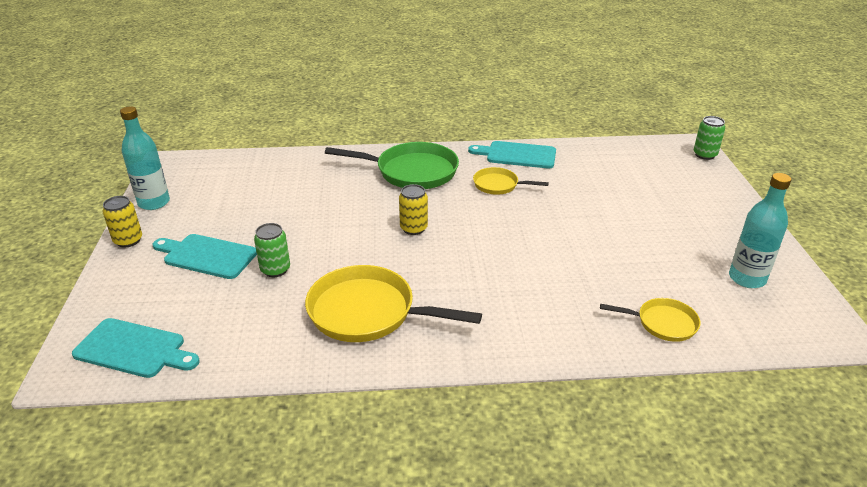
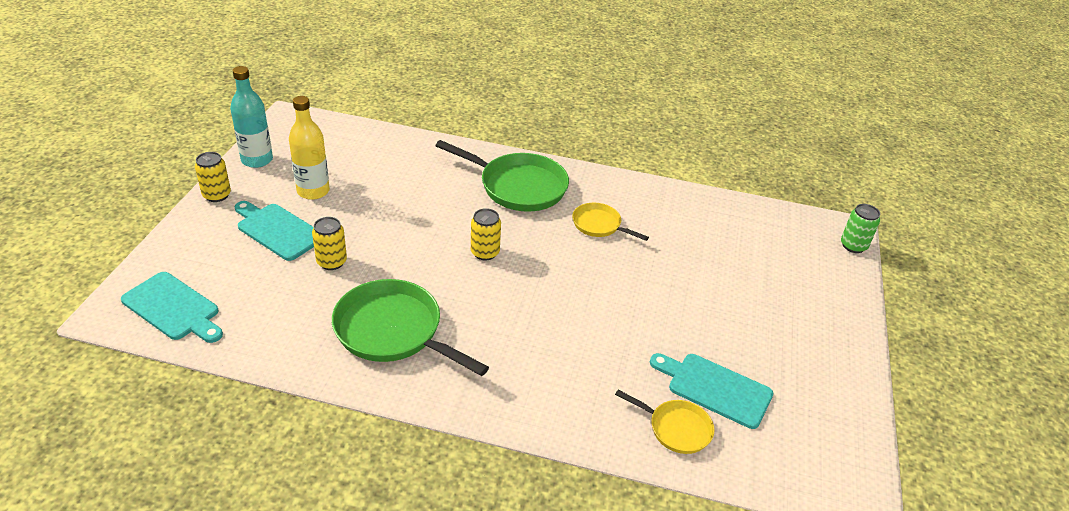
camera: 15 degrees right, 5 degrees up
green can [254,223,290,277] -> yellow can [312,217,347,270]
yellow pan [305,265,482,342] -> green pan [332,279,489,376]
turquoise cutting board [468,141,556,168] -> turquoise cutting board moved to [650,353,773,429]
turquoise bottle [729,173,791,288] -> none
none -> yellow bottle [289,96,330,200]

